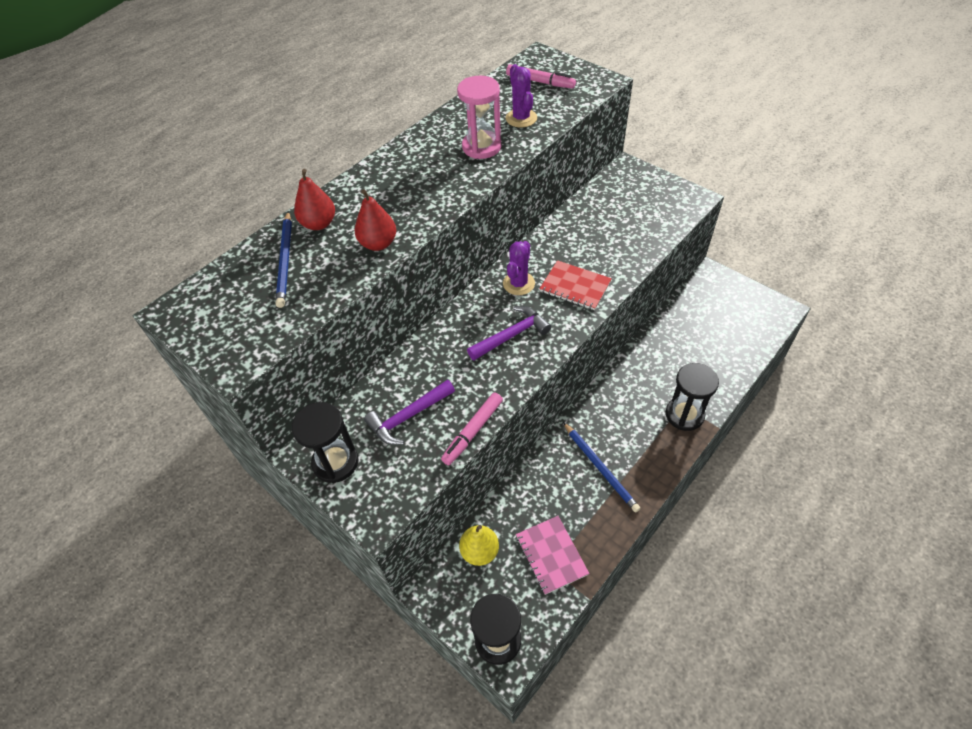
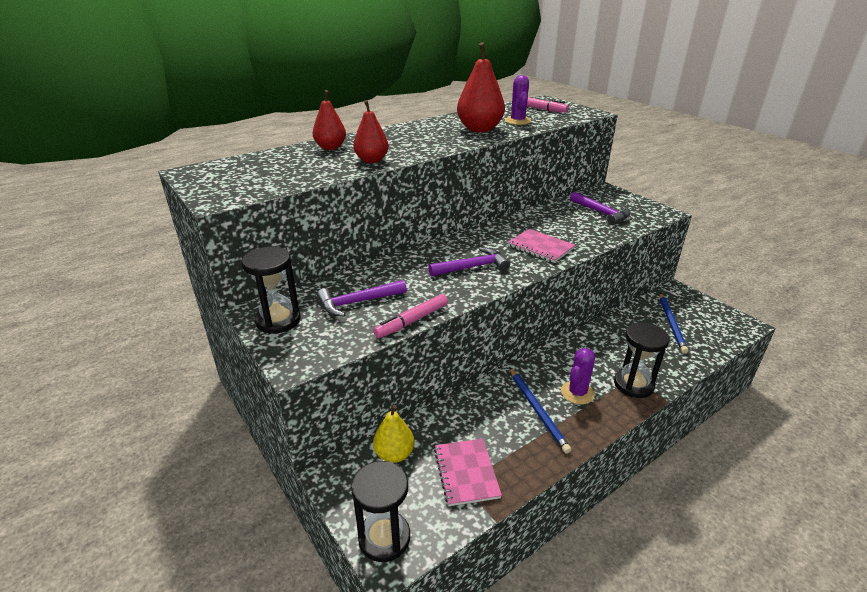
camera: 10 degrees right, 20 degrees down
blue pencil [276,211,292,308] -> blue pencil moved to [660,293,688,354]
pink hourglass [457,76,501,159] -> red pear [457,42,505,132]
purple cactus [503,241,535,295] -> purple cactus moved to [561,348,596,404]
red notebook [539,260,612,310] -> pink notebook [508,229,575,263]
none -> purple hammer [570,192,631,225]

